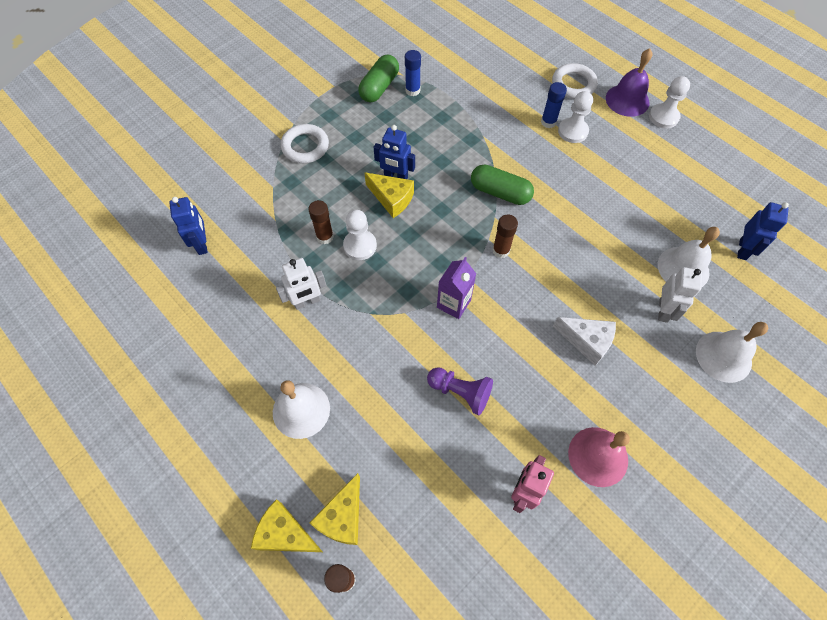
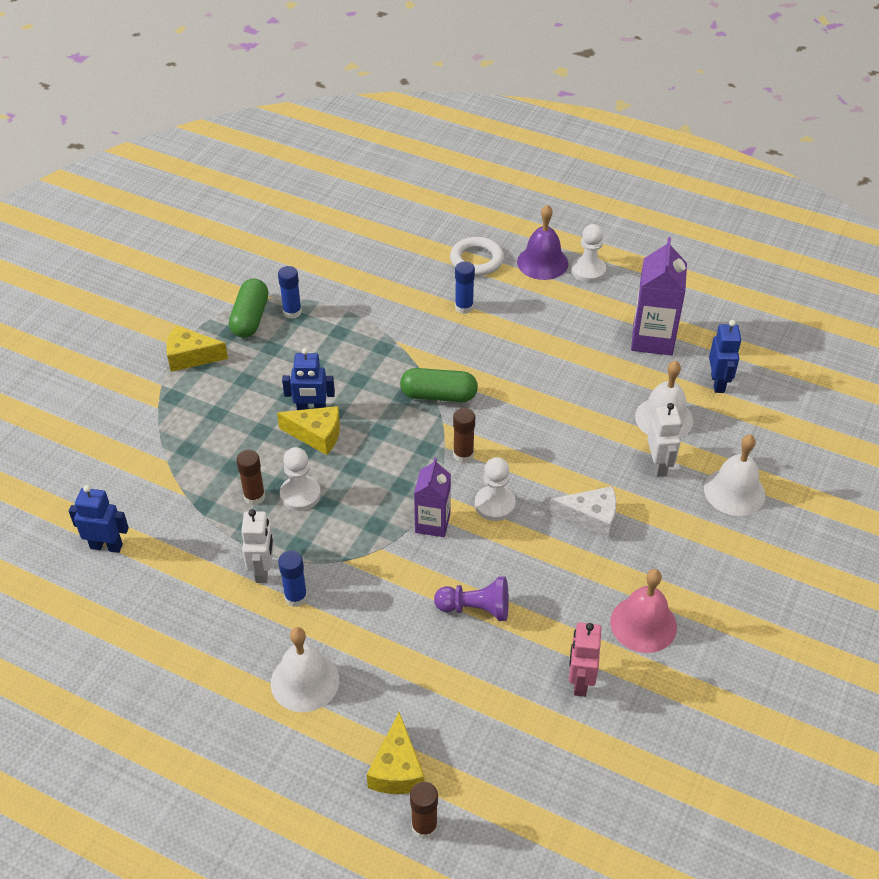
camera: 20 degrees left, 15 degrees down
blue robot [169,197,208,255] -> blue robot turned 45 degrees counterclockwise [69,485,129,553]
yellow cheese [251,499,323,552] -> yellow cheese moved to [166,326,228,372]
white robot [276,258,326,310] -> white robot turned 45 degrees counterclockwise [241,509,274,583]
white ring [281,124,329,163] -> none
white pawn [558,91,593,143] -> white pawn moved to [475,457,516,521]
none -> blue glue stick [278,550,307,607]
none -> purple carton [631,237,687,356]

